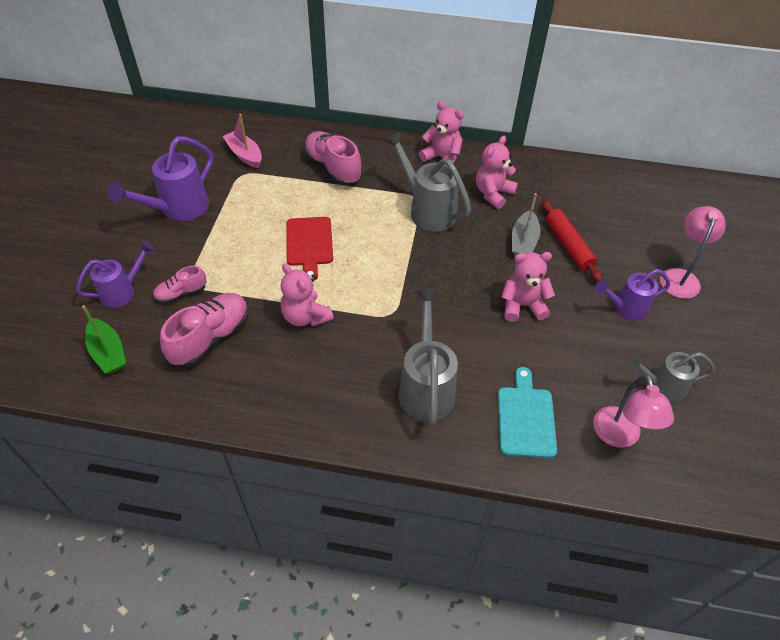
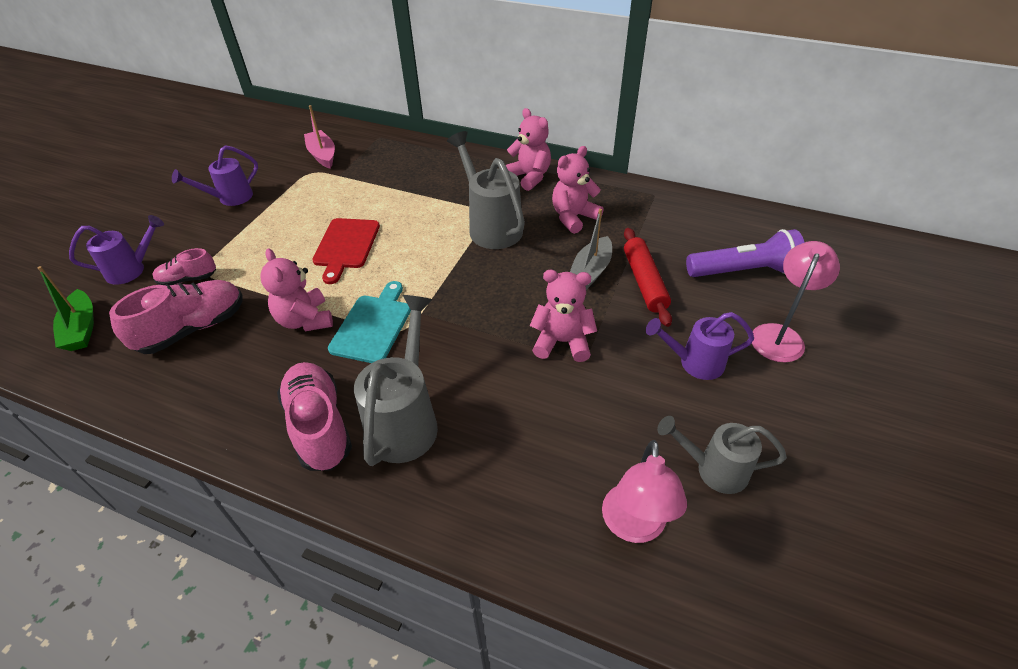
camera: 15 degrees right, 5 degrees down
purple watering can [108,136,213,221] -> purple watering can [172,145,258,206], size x0.65
pink shoe [304,131,362,185] -> pink shoe moved to [277,362,352,471]
turquoise cutting board [498,367,557,458] -> turquoise cutting board moved to [328,281,411,363]
none -> purple flashlight [686,229,805,277]

